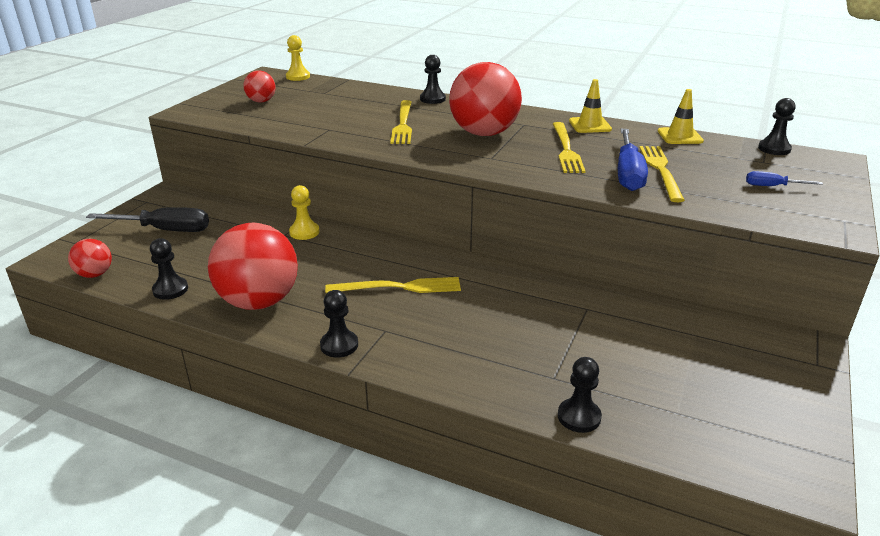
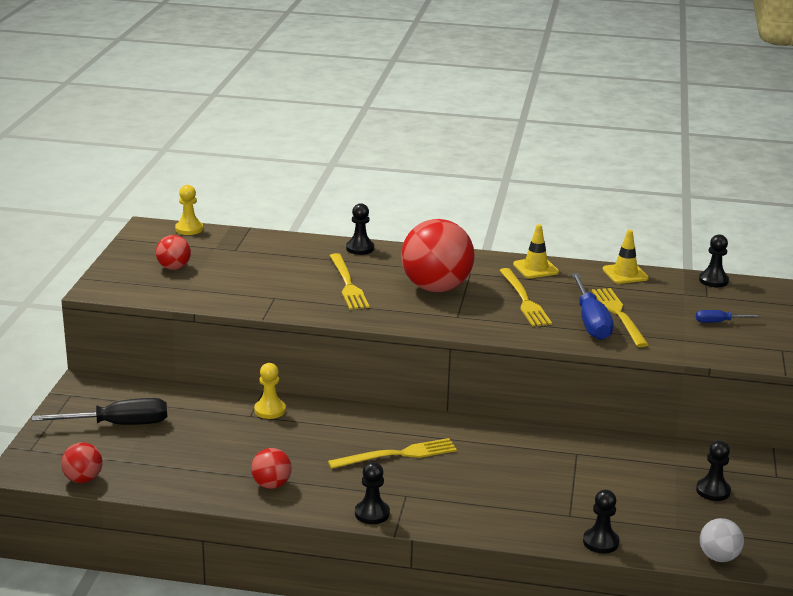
camera: 15 degrees left, 5 degrees down
black pawn [150,238,188,300] -> black pawn moved to [696,441,731,501]
red ball [208,223,298,310] -> red ball [251,448,292,489], size x0.49
none -> white ball [700,518,744,562]

